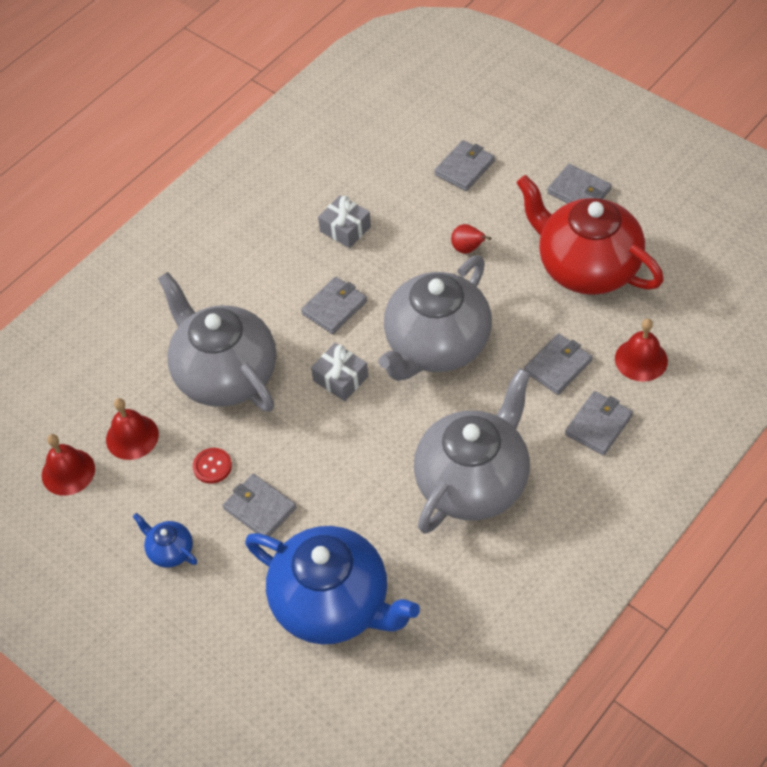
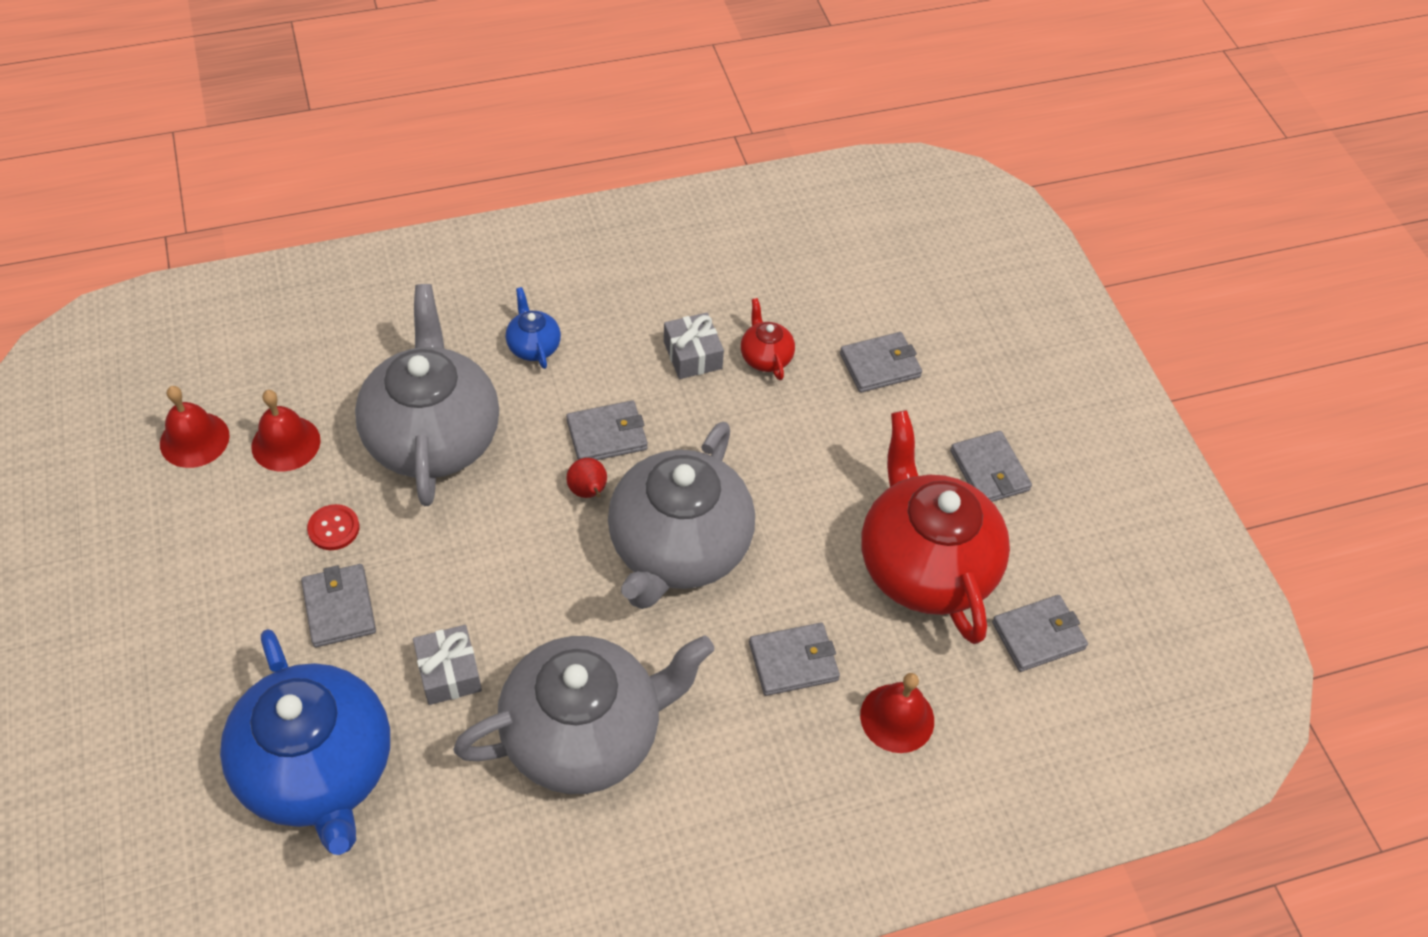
camera: 25 degrees right, 0 degrees up
blue teapot [133,513,197,568] -> blue teapot moved to [506,287,561,369]
grey gift [311,343,368,401] -> grey gift moved to [413,625,482,705]
grey teapot [379,256,492,381] -> grey teapot turned 45 degrees counterclockwise [608,422,755,609]
red pear [451,224,491,254] -> red pear moved to [566,458,607,498]
grey wallet [565,391,633,455] -> grey wallet moved to [992,595,1088,672]
none -> red teapot [741,298,795,380]

